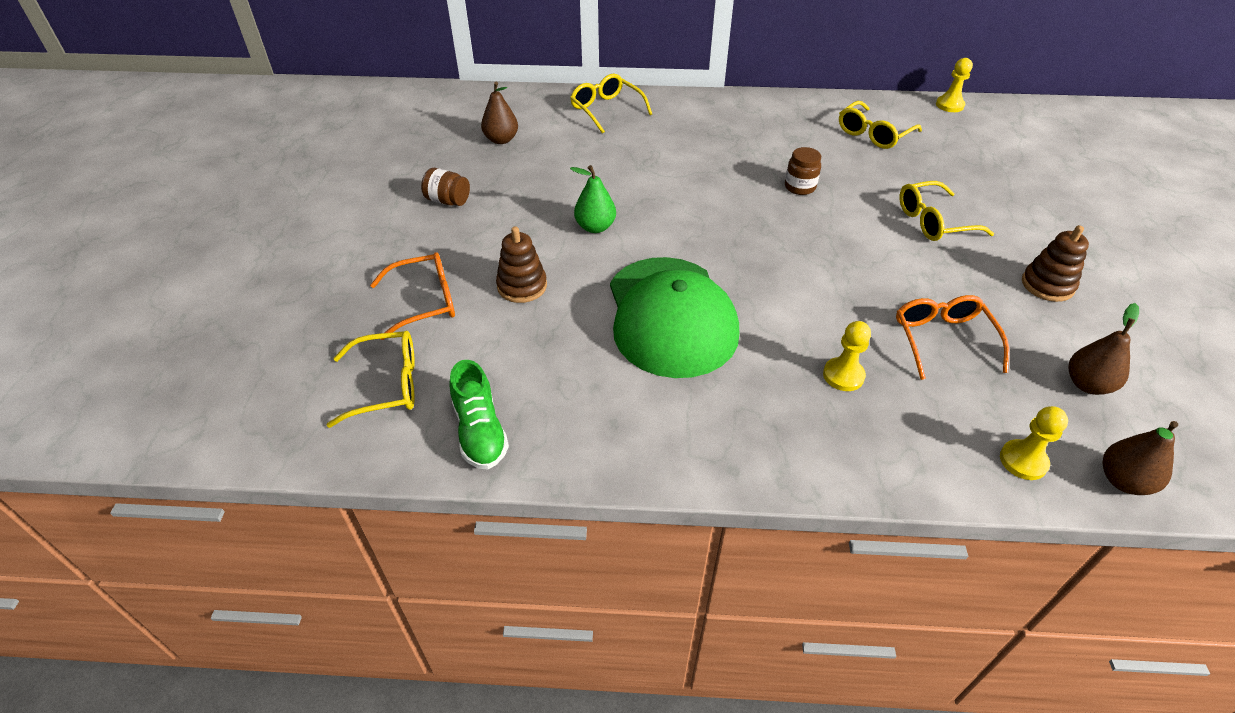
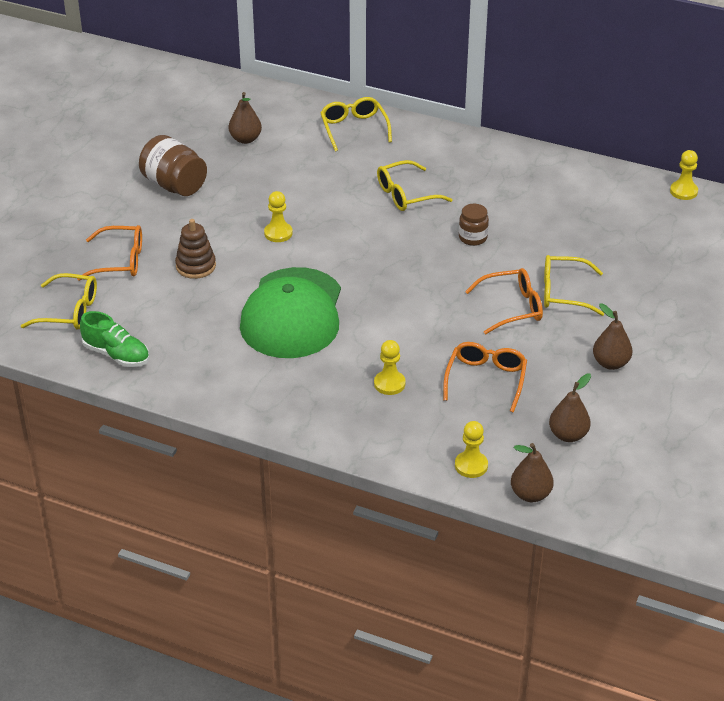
camera: 20 degrees right, 5 degrees down
brown jar [421,168,470,206] -> brown jar [139,135,207,196], size x1.71
green shoe [449,360,509,469] -> green shoe turned 60 degrees counterclockwise [80,311,149,367]
green pear [570,165,616,233] -> yellow pawn [264,191,293,242]
yellow glasses [839,101,922,149] -> yellow glasses moved to [377,160,453,211]
brown stacking toy [1022,225,1089,302] -> brown pear [593,304,632,370]
none -> orange glasses [465,268,543,334]

